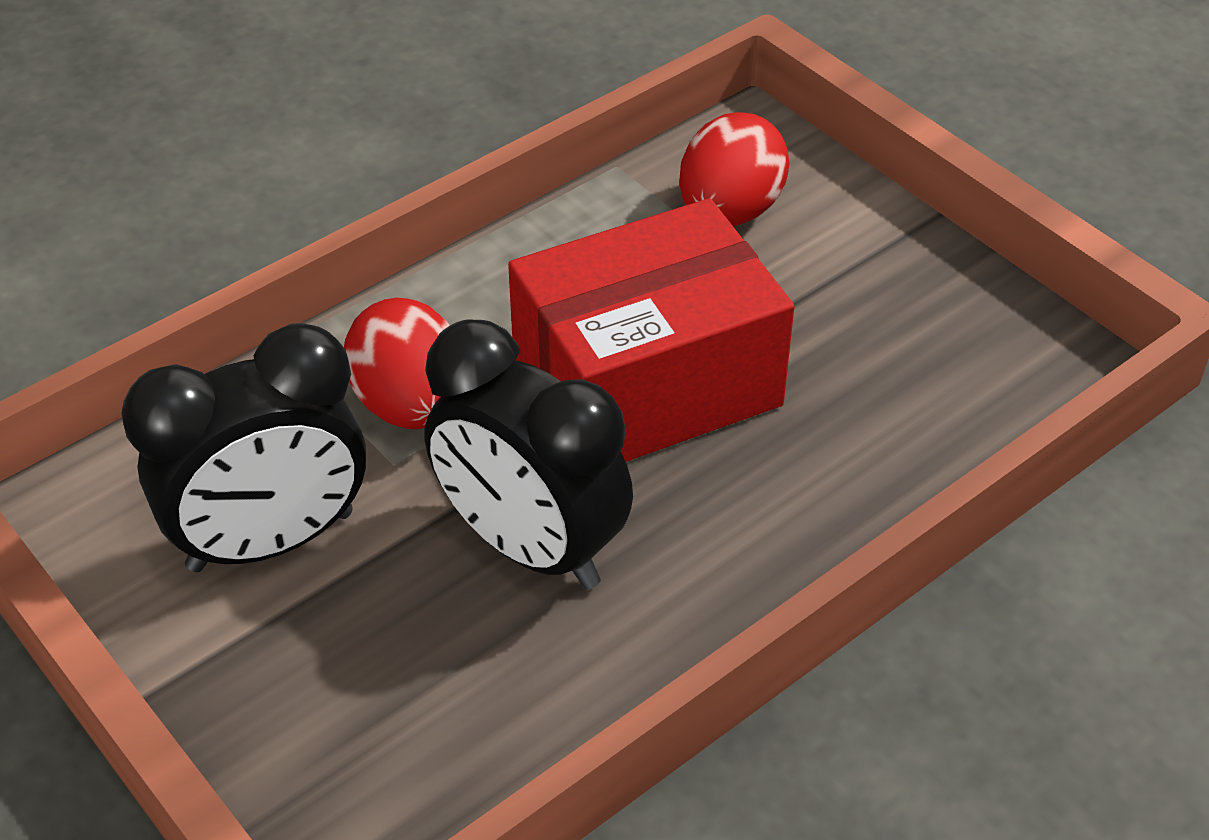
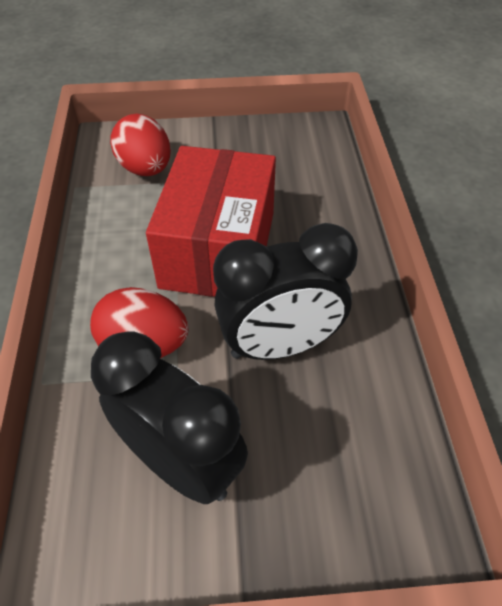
camera: 55 degrees left, 5 degrees up
black clock [122,323,366,572] -> black clock turned 60 degrees counterclockwise [91,331,248,504]

